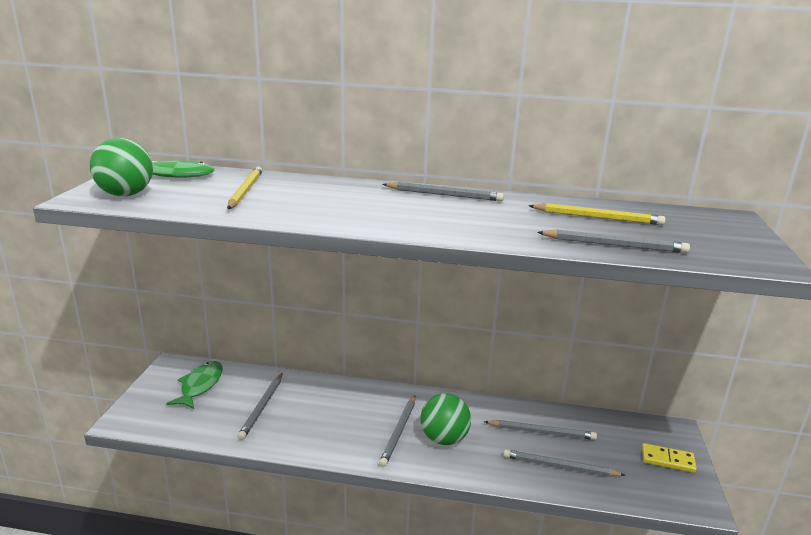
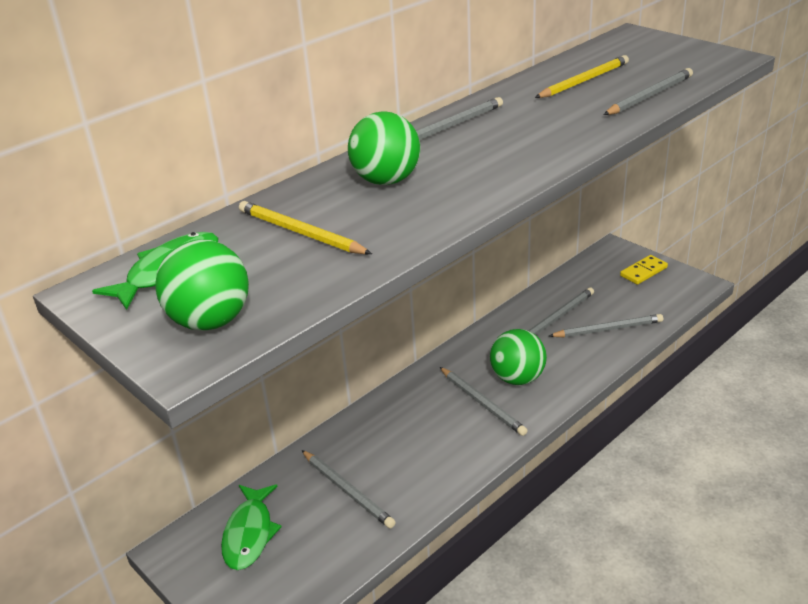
camera: 50 degrees left, 10 degrees up
green fish [166,361,223,409] -> green fish turned 135 degrees counterclockwise [221,485,282,570]
grey pencil [503,449,625,476] -> grey pencil turned 150 degrees counterclockwise [549,314,663,337]
none -> green ball [348,112,420,185]

